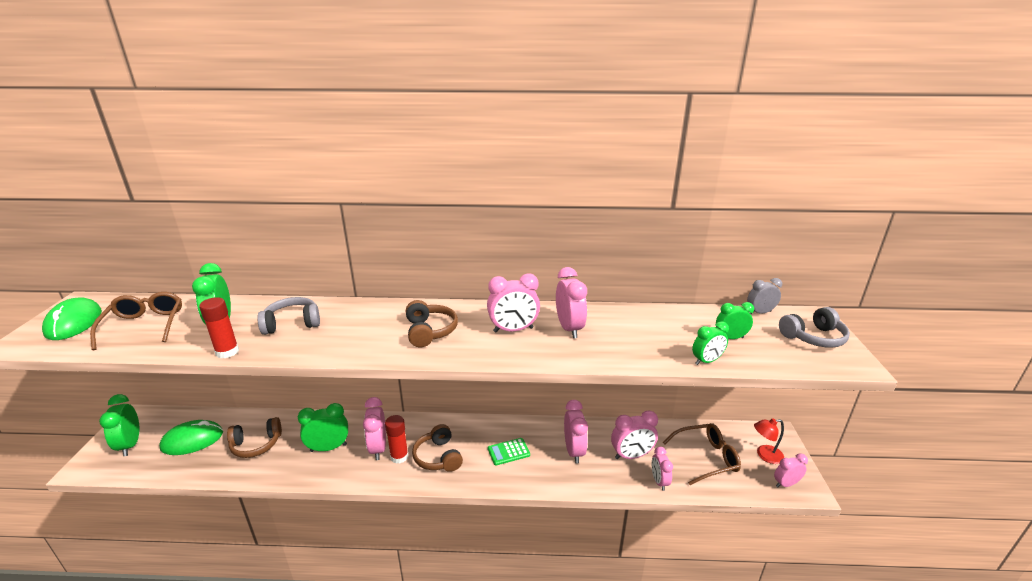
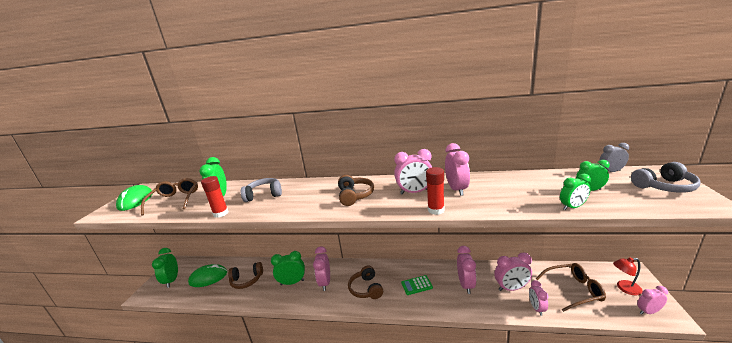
camera: 10 degrees right, 5 degrees down
red glue stick [385,415,409,464] -> red glue stick moved to [426,167,444,215]

